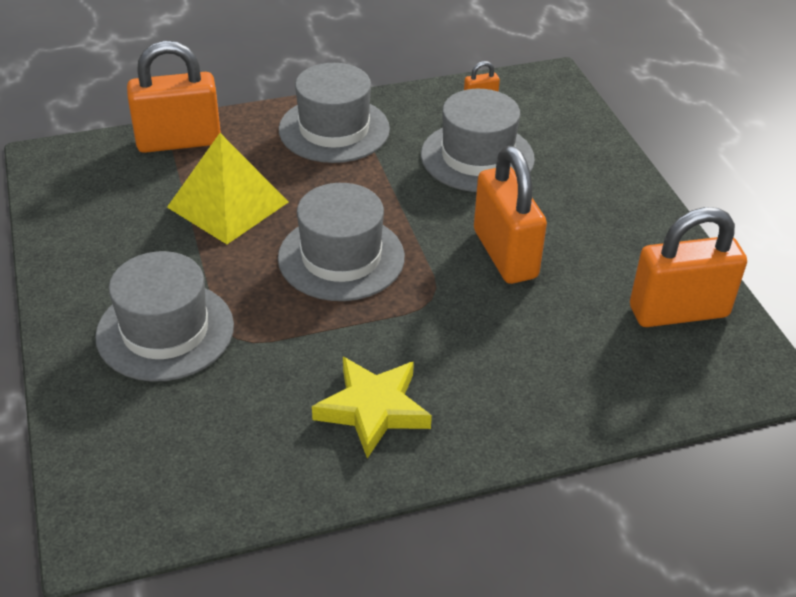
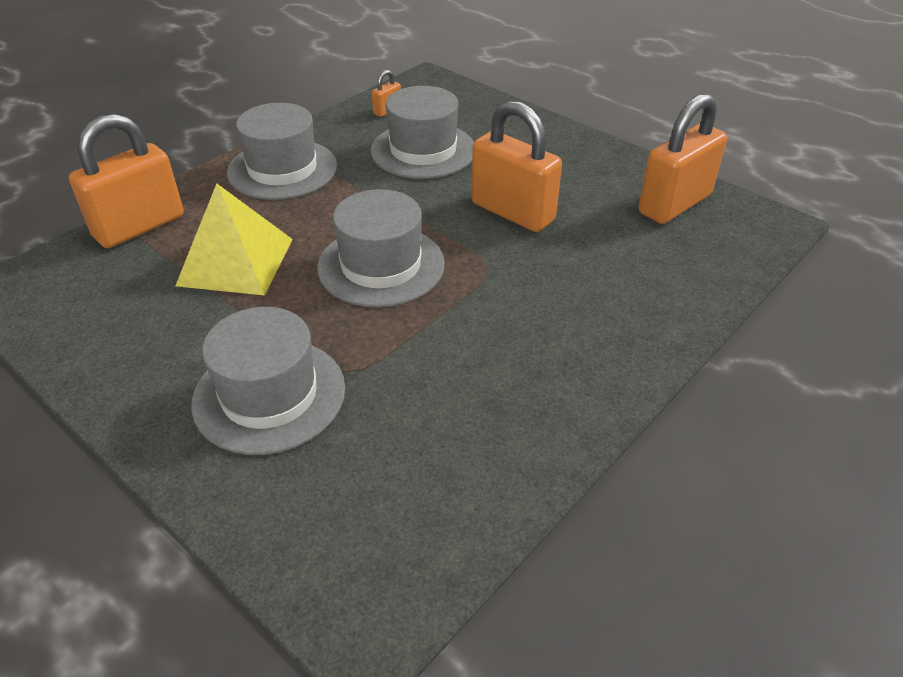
camera: 30 degrees left, 0 degrees up
yellow star [312,357,432,458] -> none

